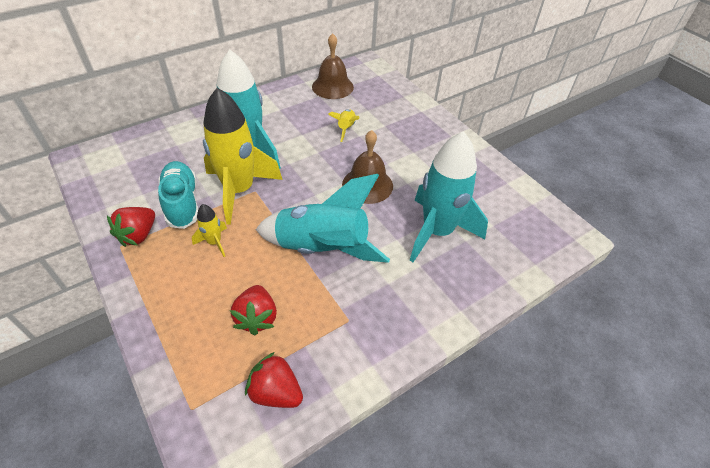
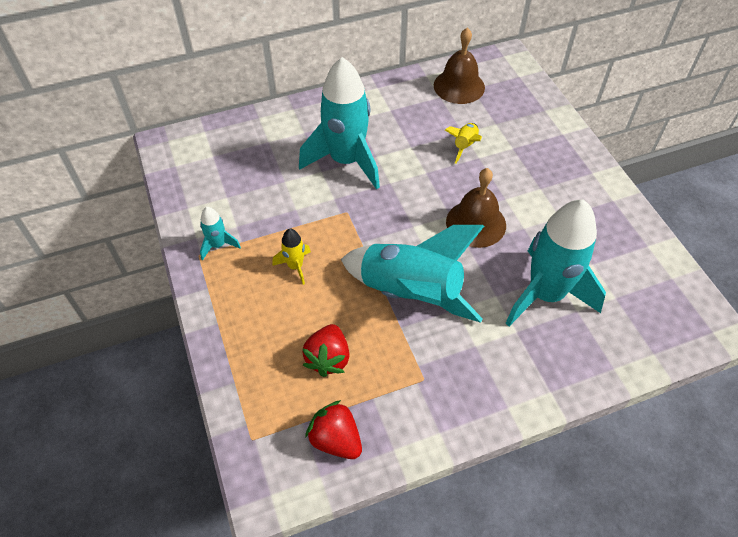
camera: 15 degrees right, 5 degrees up
red strawberry [107,207,155,247] -> turquoise rocket [200,207,241,260]
turquoise shoe [158,161,198,229] -> none
yellow rocket [203,88,283,225] -> none

